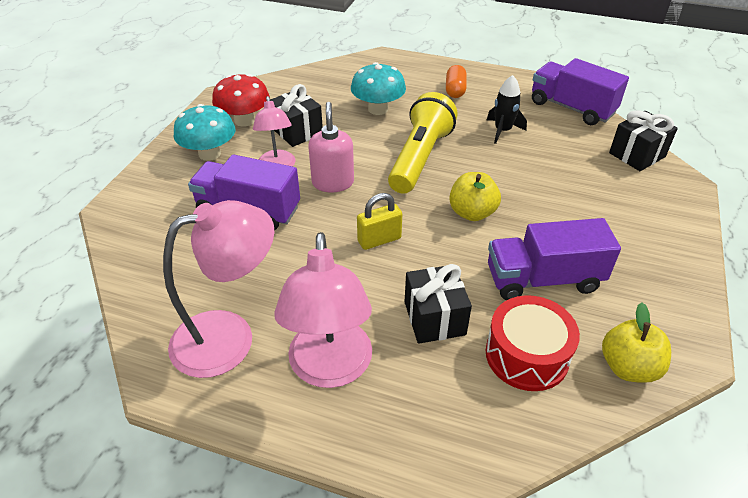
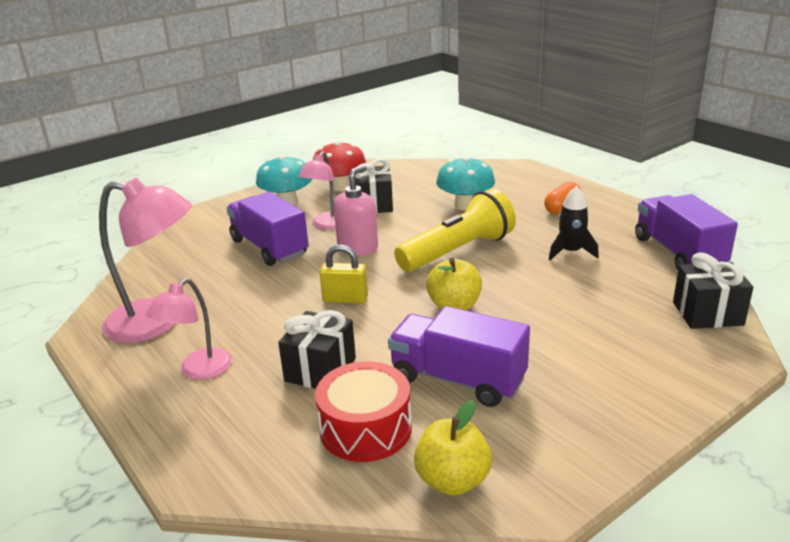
camera: 35 degrees right, 15 degrees down
pink lamp [274,232,372,388] -> pink lamp [146,278,232,379], size x0.61

